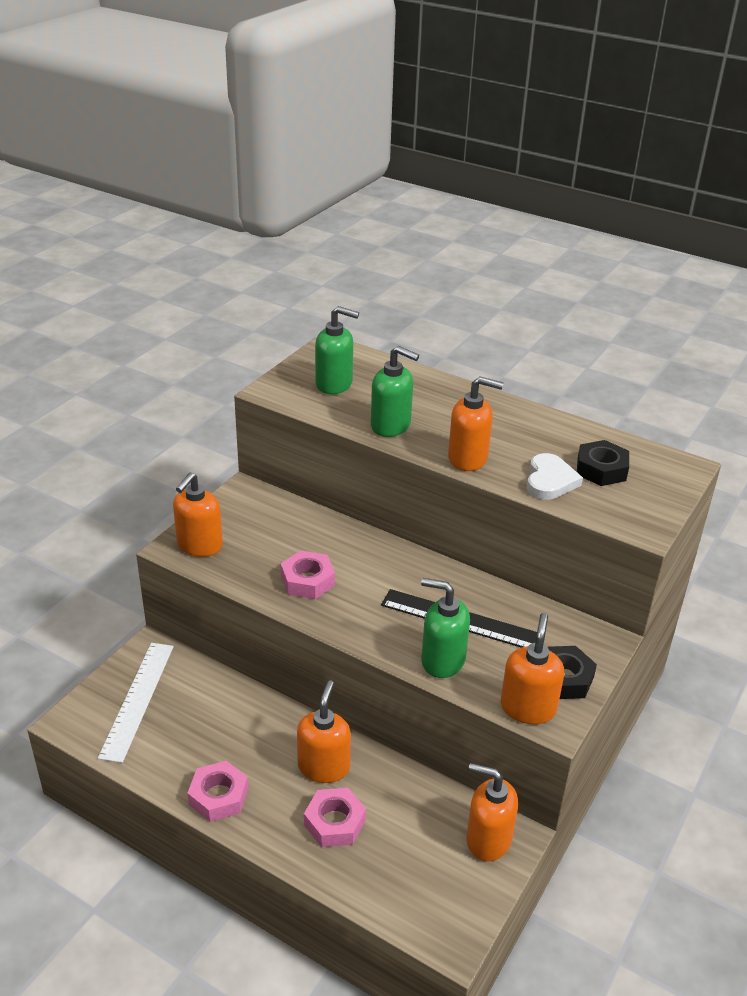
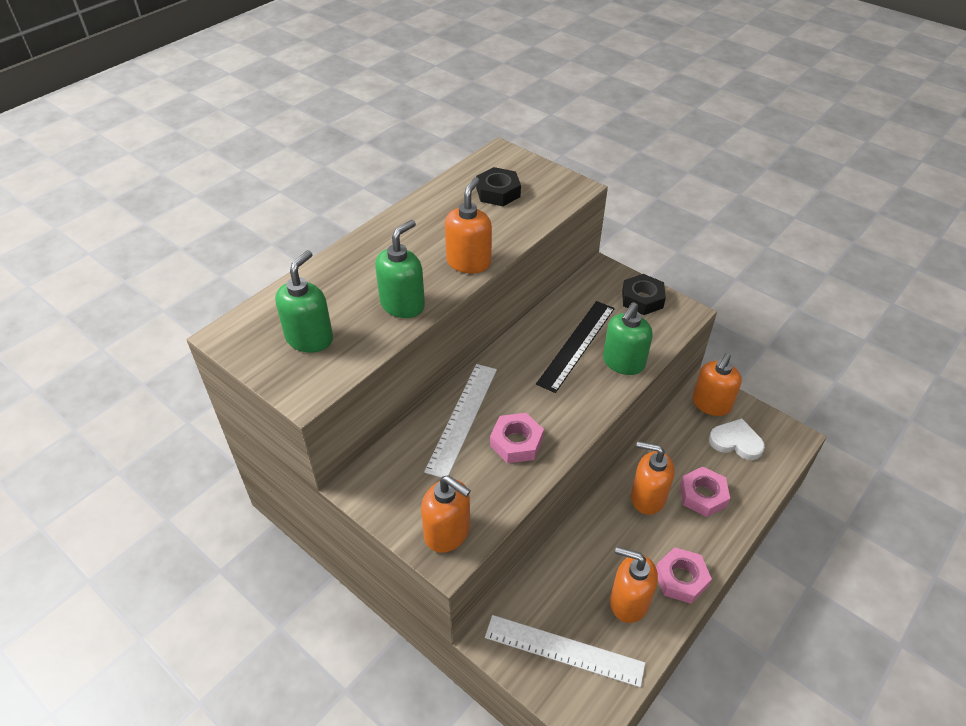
camera: 80 degrees left, 10 degrees up
orange soap dispenser [501,613,564,724] -> orange soap dispenser moved to [610,547,658,623]
white heart [527,453,583,500] -> white heart moved to [709,418,765,460]
none -> white ruler [424,364,497,477]

